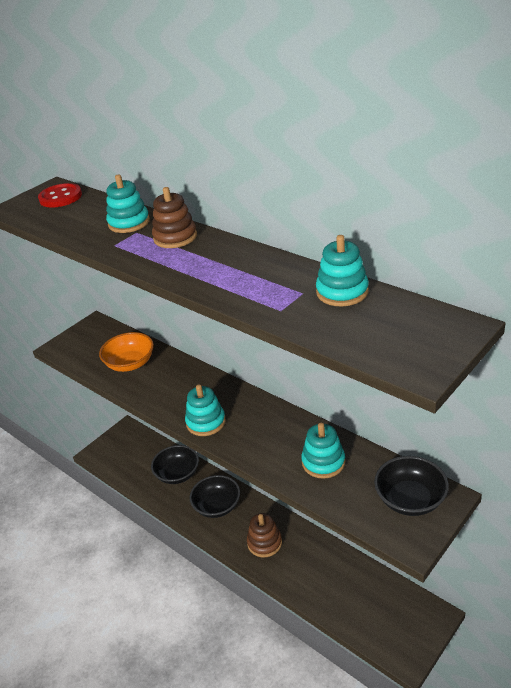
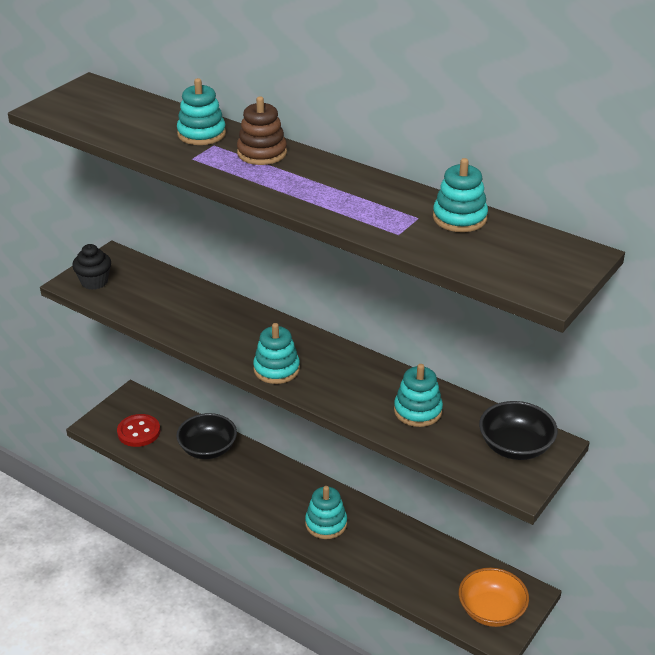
camera: 10 degrees left, 0 degrees up
red button [38,183,82,208] -> red button moved to [117,414,160,447]
orange bowl [99,332,154,372] -> orange bowl moved to [459,568,529,627]
black bowl [189,475,240,518] -> none
brown stacking toy [247,513,282,558] -> turquoise stacking toy [305,486,347,539]
none -> black cupcake [72,244,111,290]

